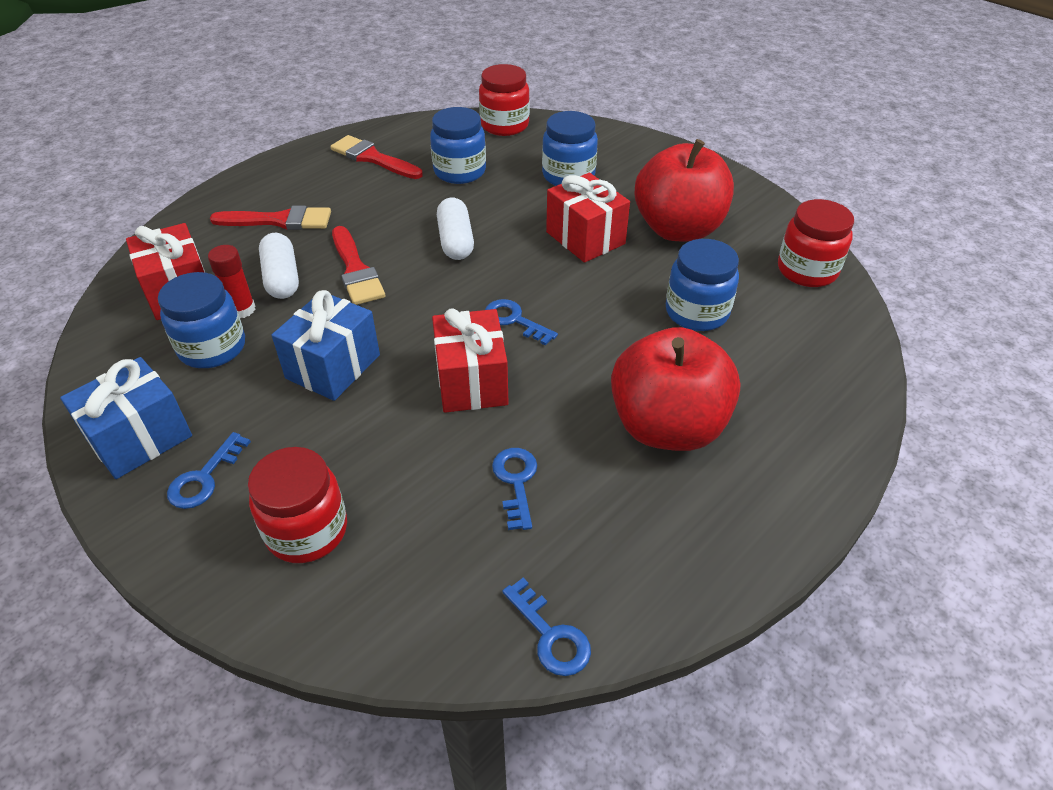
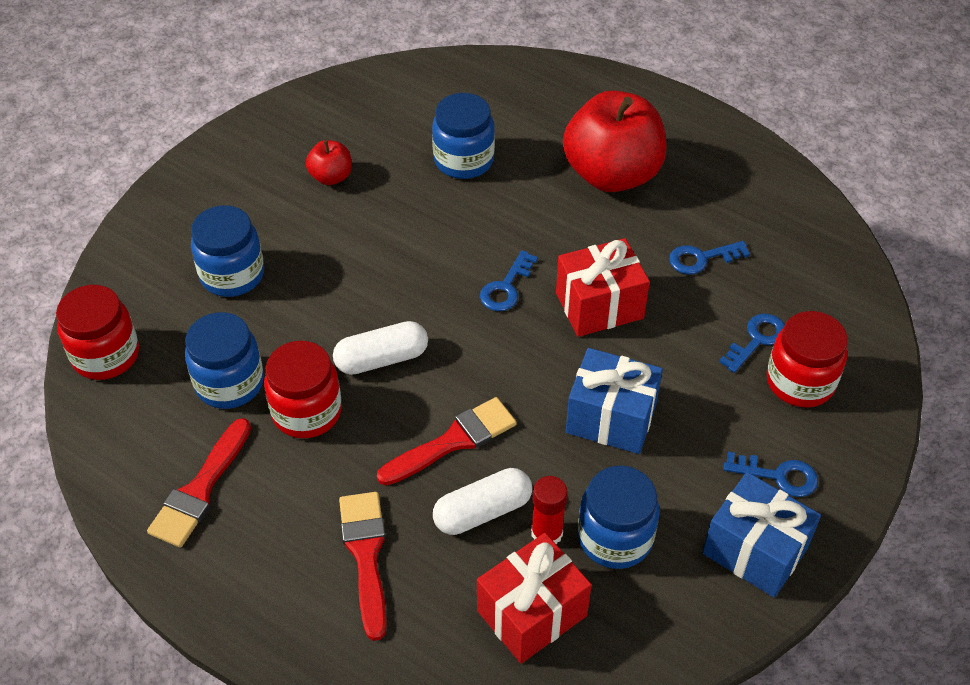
camera: 100 degrees left, 5 degrees up
blue key [502,578,591,676] -> blue key moved to [719,313,785,373]
red gift [546,173,630,263] -> none
red apple [634,139,734,241] -> red apple [306,140,352,185], size x0.45
red jar [778,199,854,287] -> red jar moved to [264,341,342,438]

